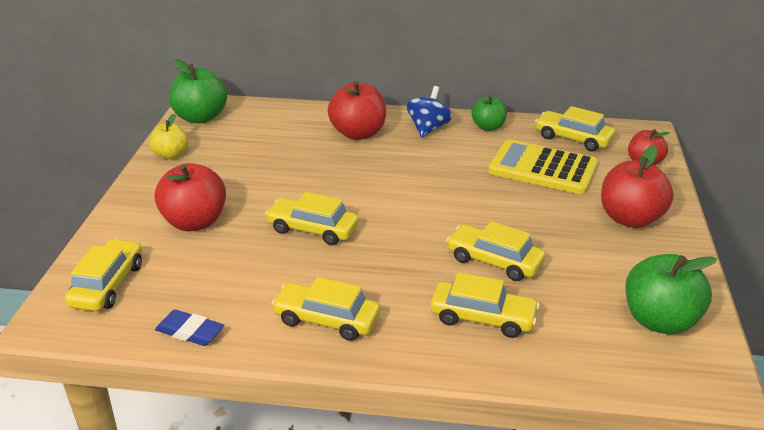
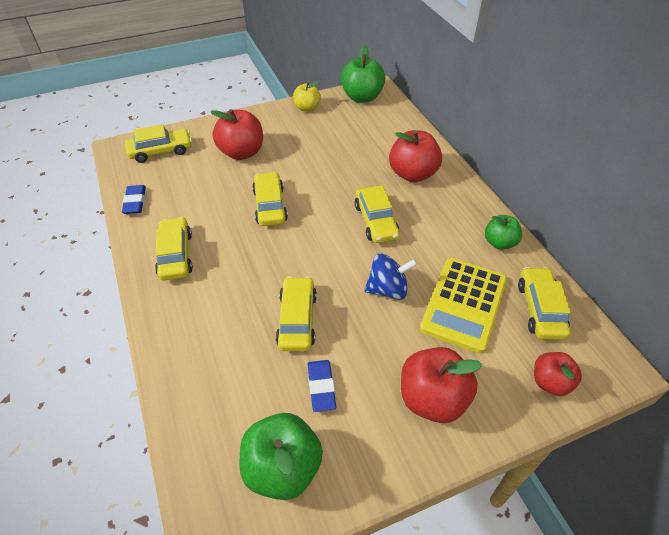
camera: 60 degrees right, 15 degrees up
blue spinning top [407,86,452,138] -> blue spinning top moved to [364,254,417,300]
yellow car [430,272,540,338] -> yellow car moved to [355,185,400,243]
yellow calculator [488,139,598,194] -> yellow calculator turned 150 degrees counterclockwise [420,258,507,354]
none -> blue eraser [308,360,336,412]

